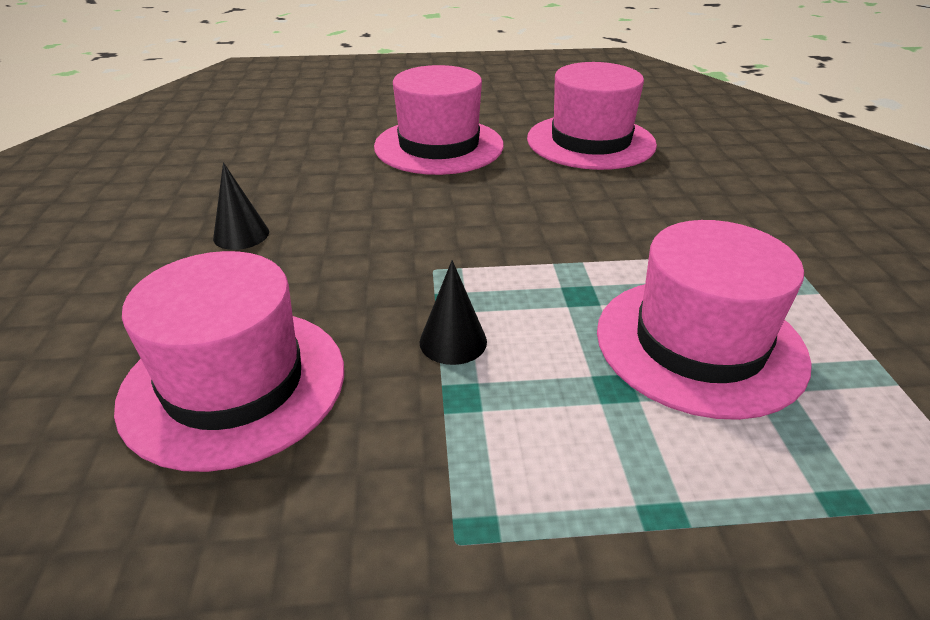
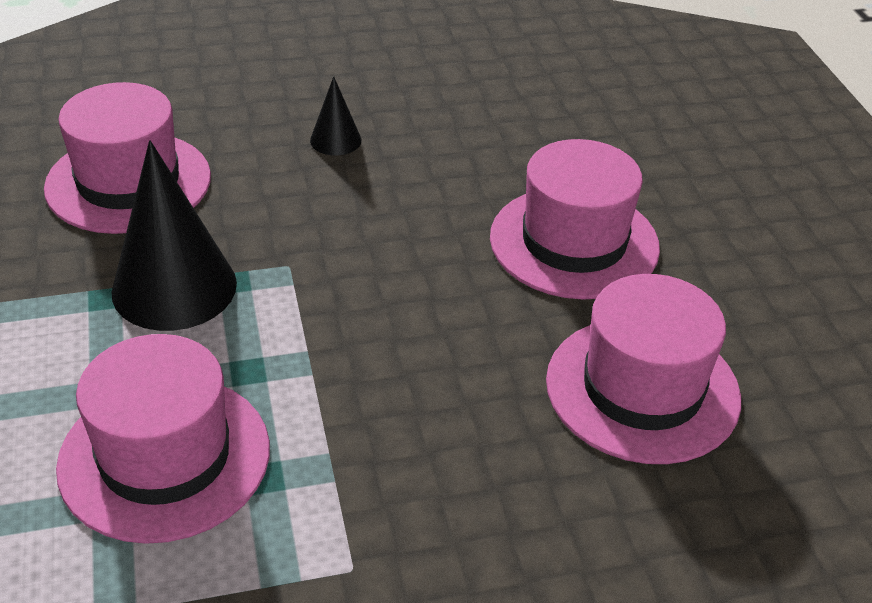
camera: 80 degrees right, 5 degrees up
black cone [420,260,487,365] -> black cone [111,140,237,331], size x2.05

